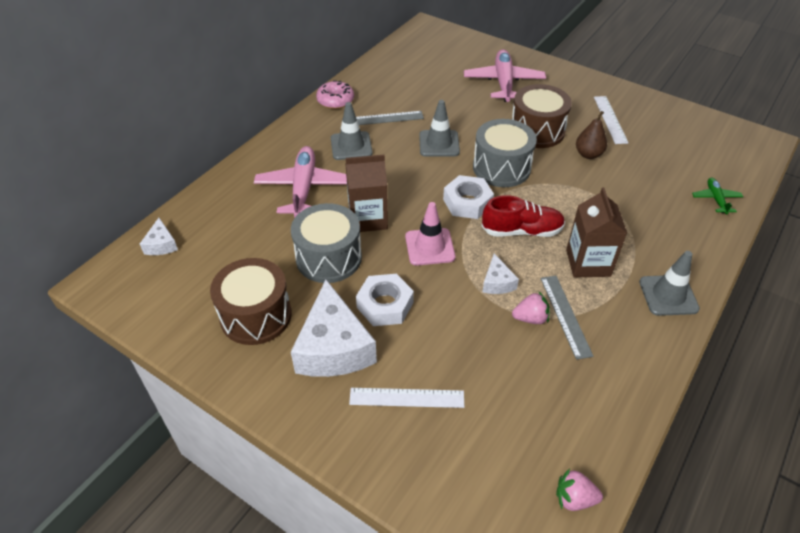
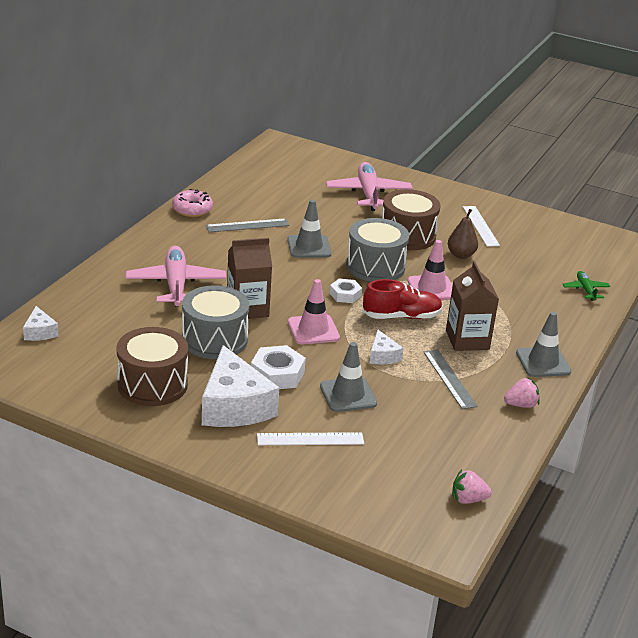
camera: 10 degrees left, 15 degrees down
grey traffic cone [331,102,373,160] -> grey traffic cone moved to [320,342,377,412]
white nut [443,175,494,219] -> white nut [330,279,362,303], size x0.64
pink strawberry [512,292,550,324] -> pink strawberry moved to [504,377,540,408]
none -> pink traffic cone [407,240,453,300]

